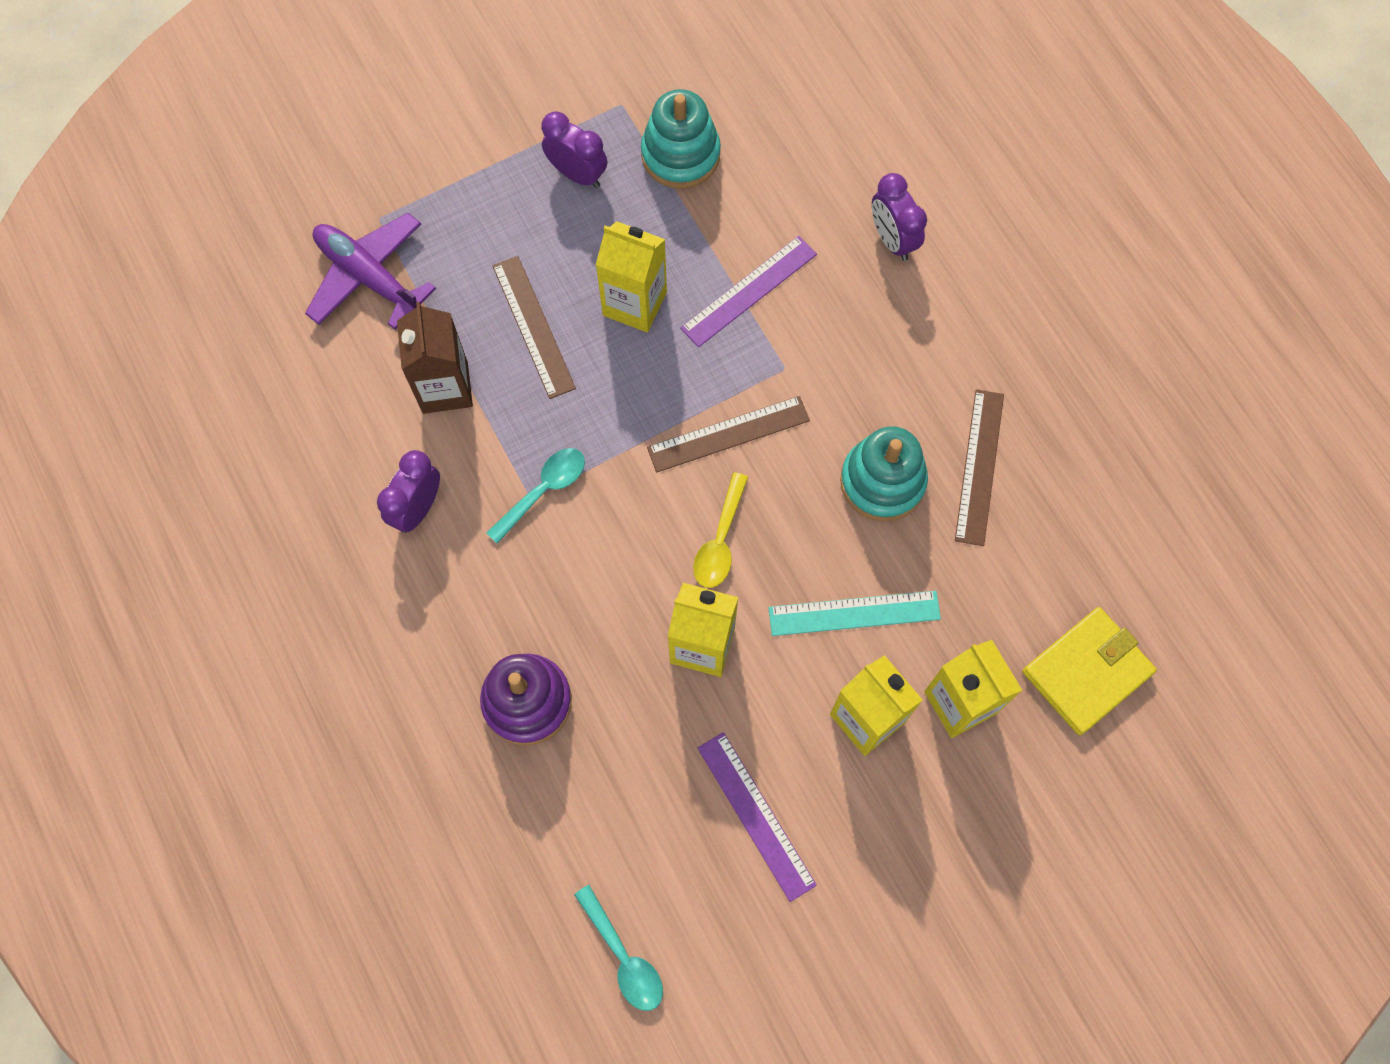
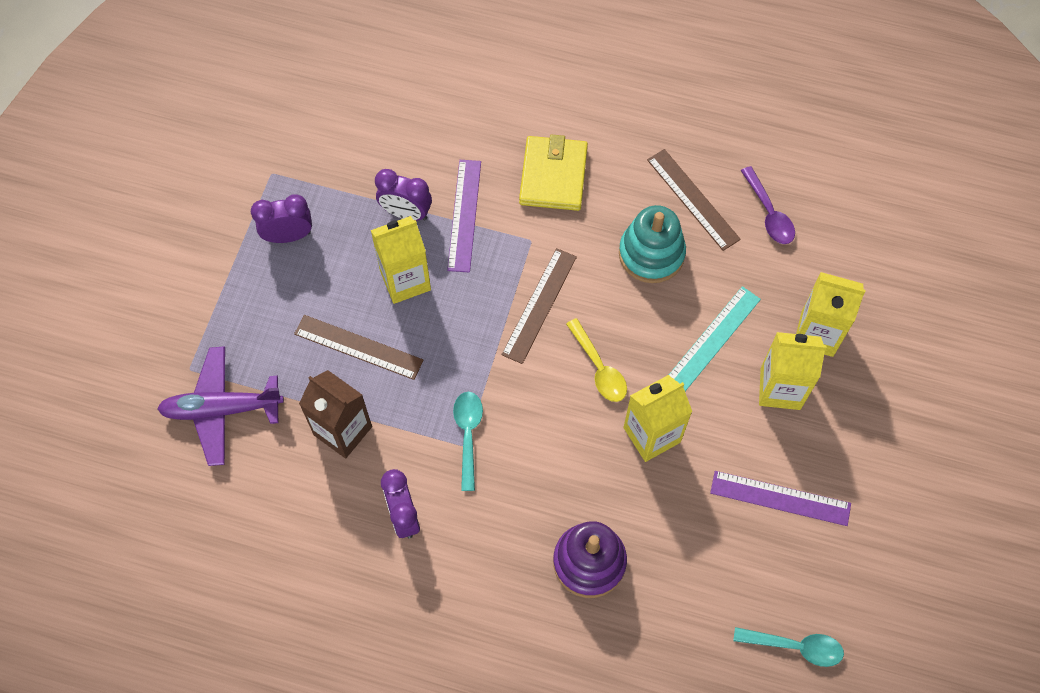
camera: 45 degrees left, 5 degrees down
turquoise stacking toy [641,89,721,189] -> none
purple clock [872,173,927,261] -> purple clock moved to [375,169,432,221]
yellow wallet [1023,607,1157,735] -> yellow wallet moved to [519,134,588,211]
none -> purple spoon [741,166,795,244]

